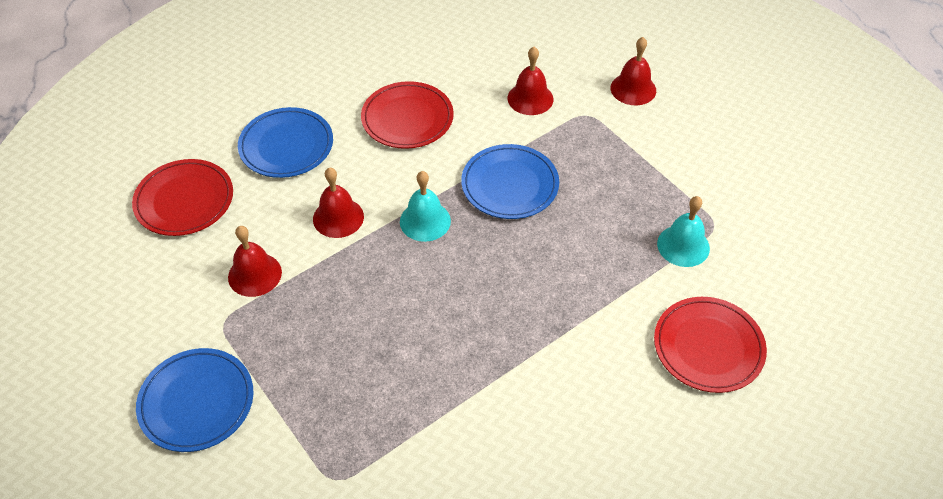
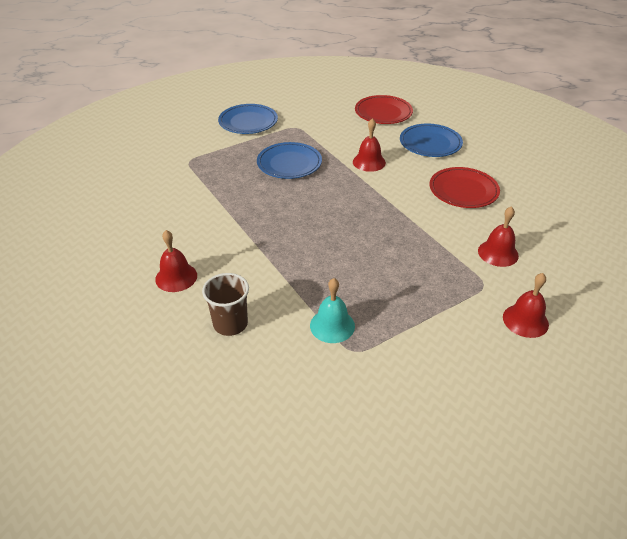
camera: 95 degrees right, 10 degrees down
red bell [228,226,282,297] -> red bell moved to [155,230,197,292]
turquoise bell [400,171,451,242] -> none
blue plate [461,144,559,219] -> blue plate moved to [257,142,322,179]
red plate [654,297,767,393] -> brown cup [202,273,249,336]

